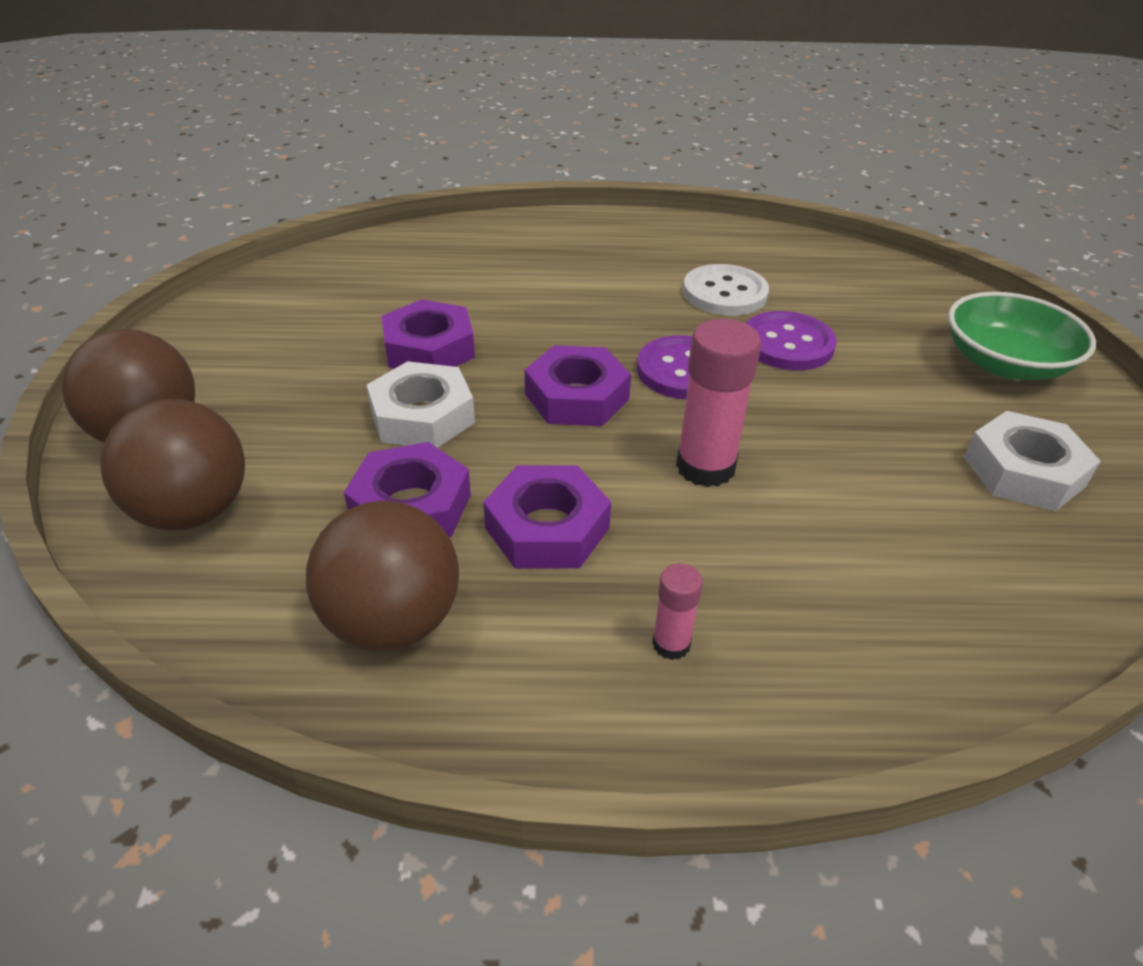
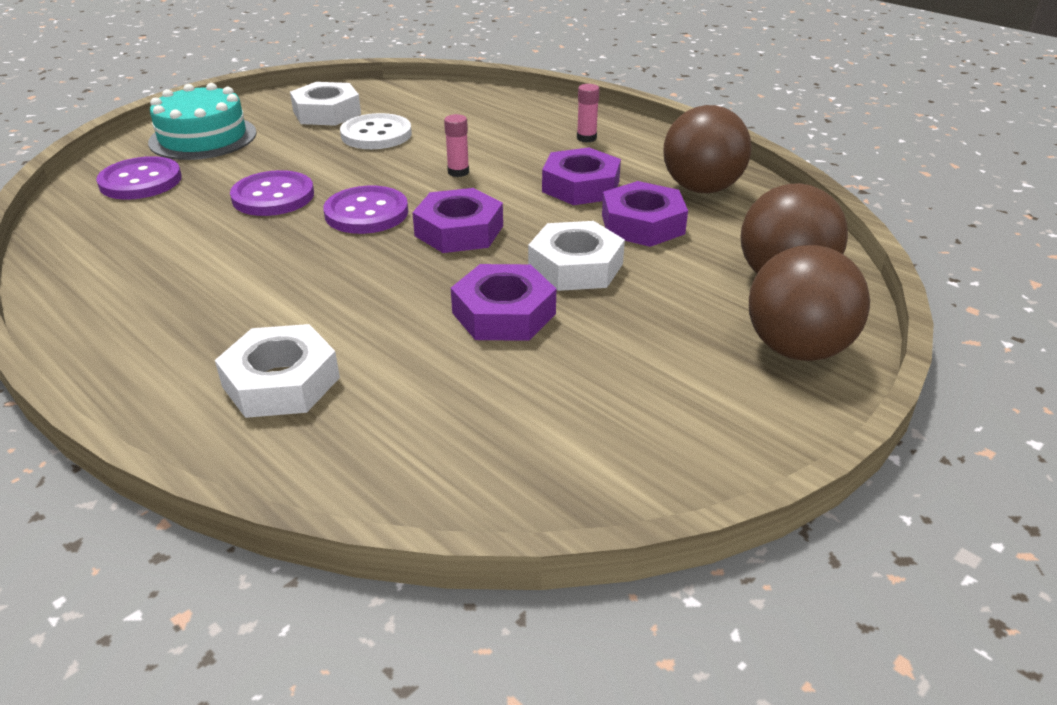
camera: 135 degrees left, 5 degrees down
pink glue stick [676,319,761,487] -> pink glue stick [444,114,469,177], size x0.52
white button [683,264,769,315] -> white button moved to [340,113,412,149]
green bowl [948,292,1096,380] -> turquoise cake [148,83,257,160]
none -> purple button [96,156,182,200]
none -> white nut [215,324,340,418]

